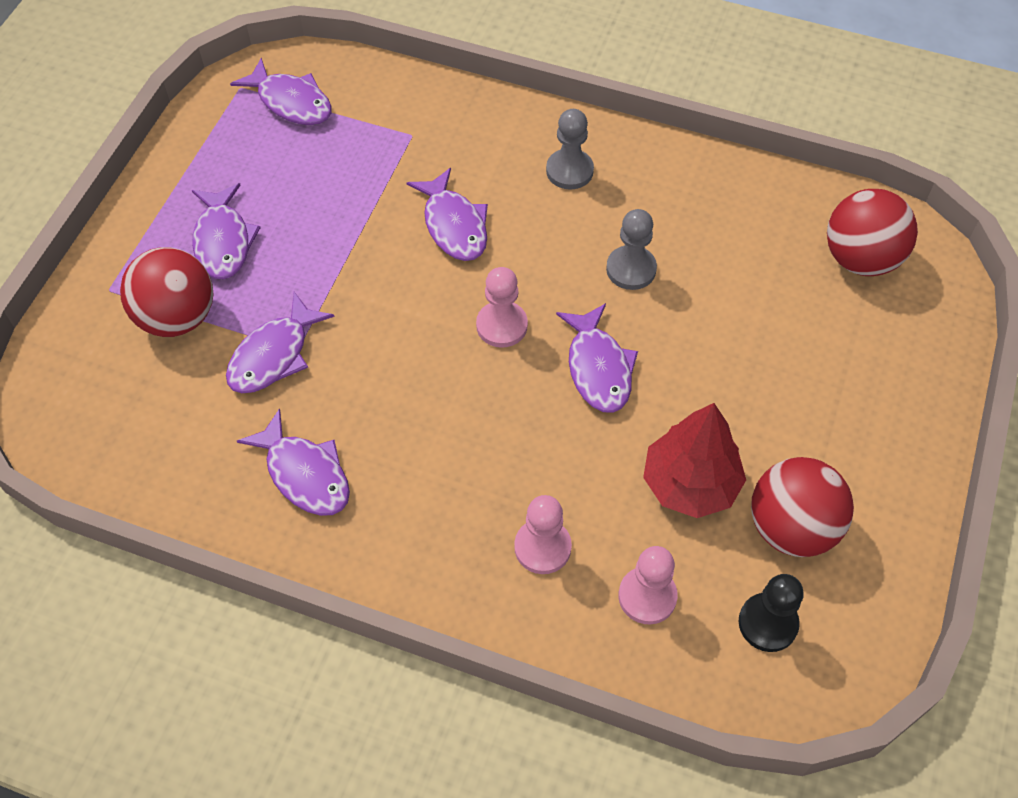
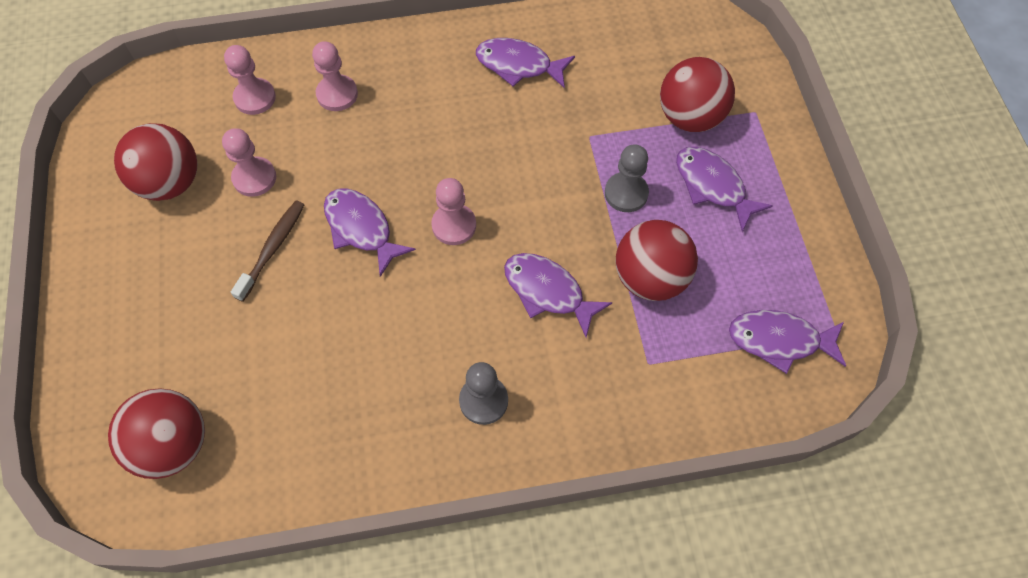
camera: 150 degrees right, 5 degrees up
purple fish [226,292,334,393] -> none
grey pawn [606,209,657,290] -> grey pawn moved to [605,144,649,212]
red tree [643,403,746,518] -> pink pawn [222,128,276,197]
black pawn [739,574,804,652] -> none
none -> brown toothbrush [231,201,304,302]
none -> red ball [616,220,698,301]

